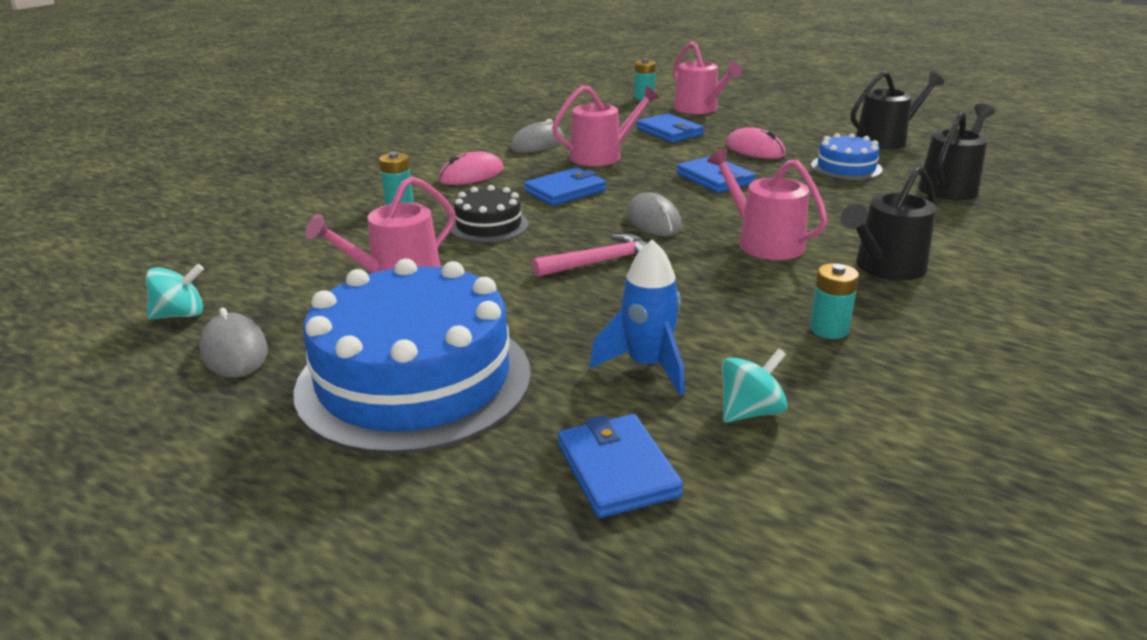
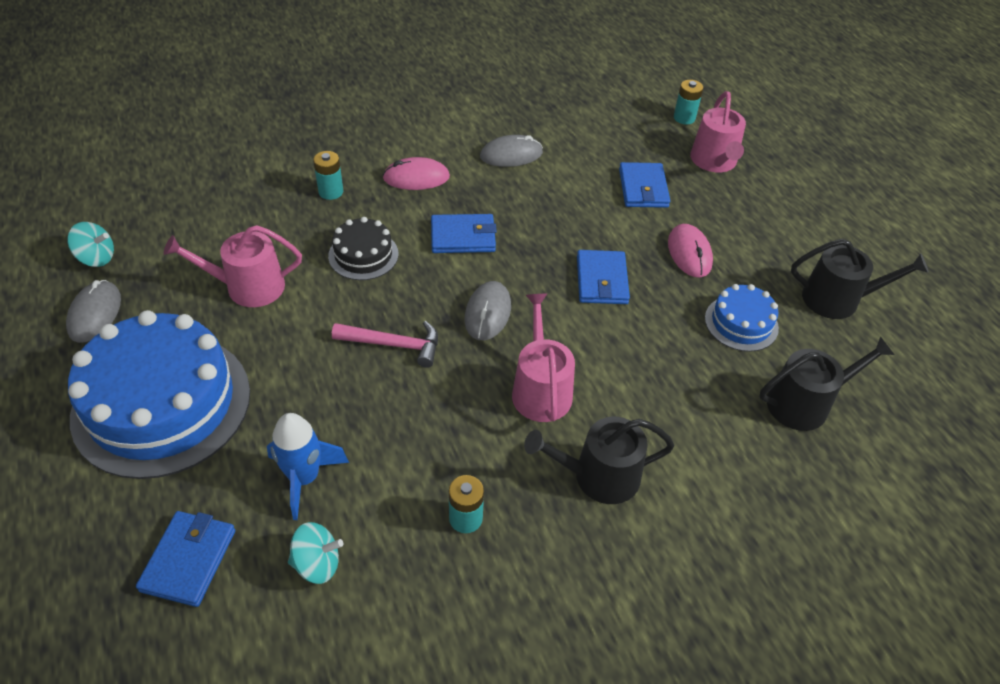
camera: 30 degrees right, 20 degrees up
pink watering can [552,85,659,166] -> none

